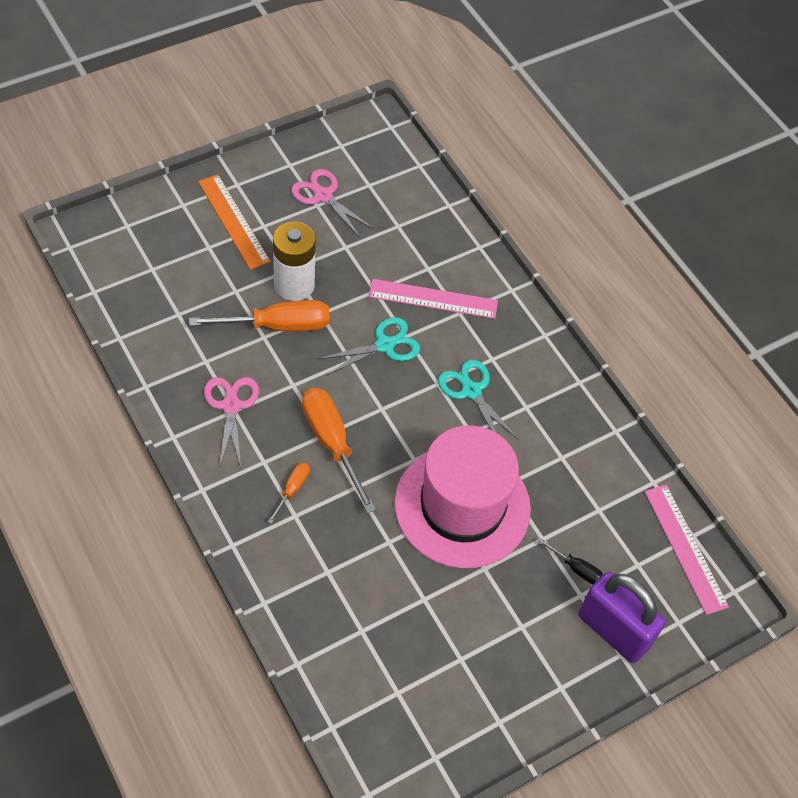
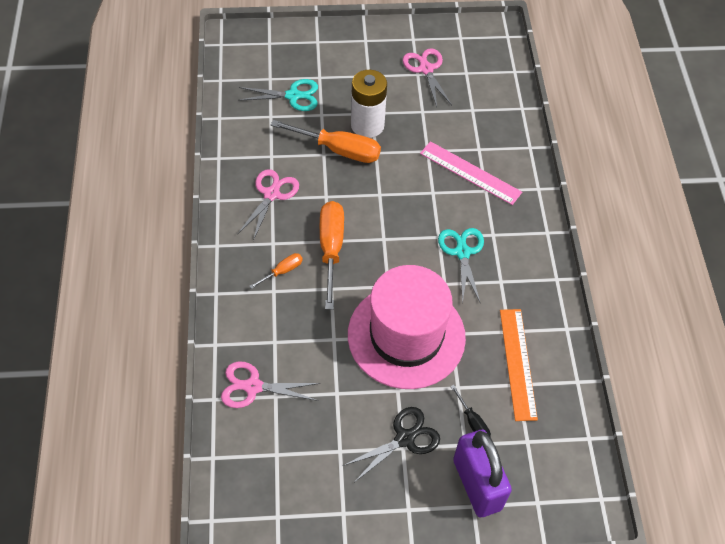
camera: 30 degrees right, 0 degrees up
orange ruler [198,174,271,270] -> orange ruler moved to [500,309,538,421]
turquoise scissors [318,317,420,376] -> turquoise scissors moved to [238,79,318,111]
pink ruler [645,485,729,615] -> none
none -> pink scissors [221,361,320,408]
none -> black scissors [343,407,440,482]

